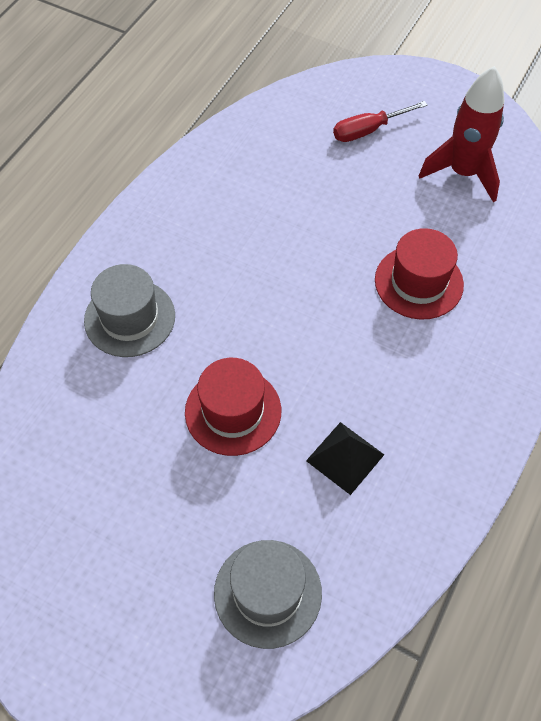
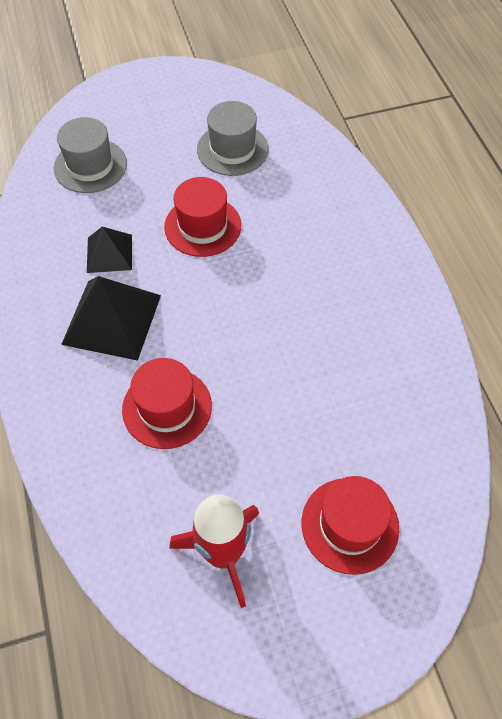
camera: 135 degrees right, 0 degrees up
grey hat [84,264,175,357] -> grey hat moved to [197,101,269,176]
red screwdriver [333,101,428,142] -> red hat [301,476,399,575]
none -> black pyramid [61,276,161,361]

